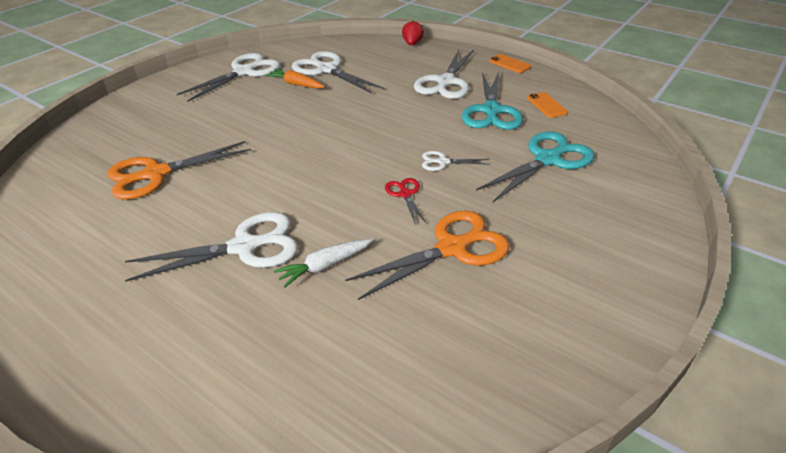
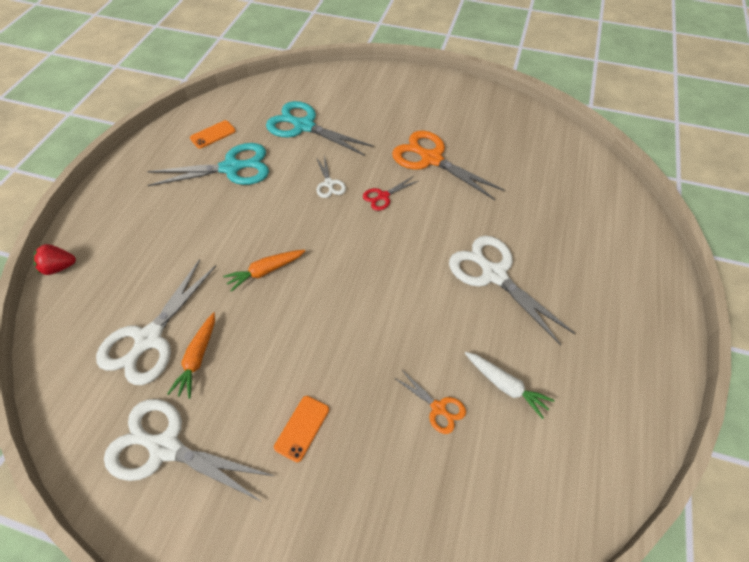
camera: 110 degrees left, 15 degrees up
orange scissors [107,141,251,200] -> orange scissors [393,369,466,434], size x0.50
white carrot [274,239,373,288] -> white carrot moved to [465,352,555,419]
white scissors [414,50,474,99] -> none
orange phone [489,54,531,73] -> orange phone moved to [274,396,329,462]
none -> orange carrot [223,250,305,292]

